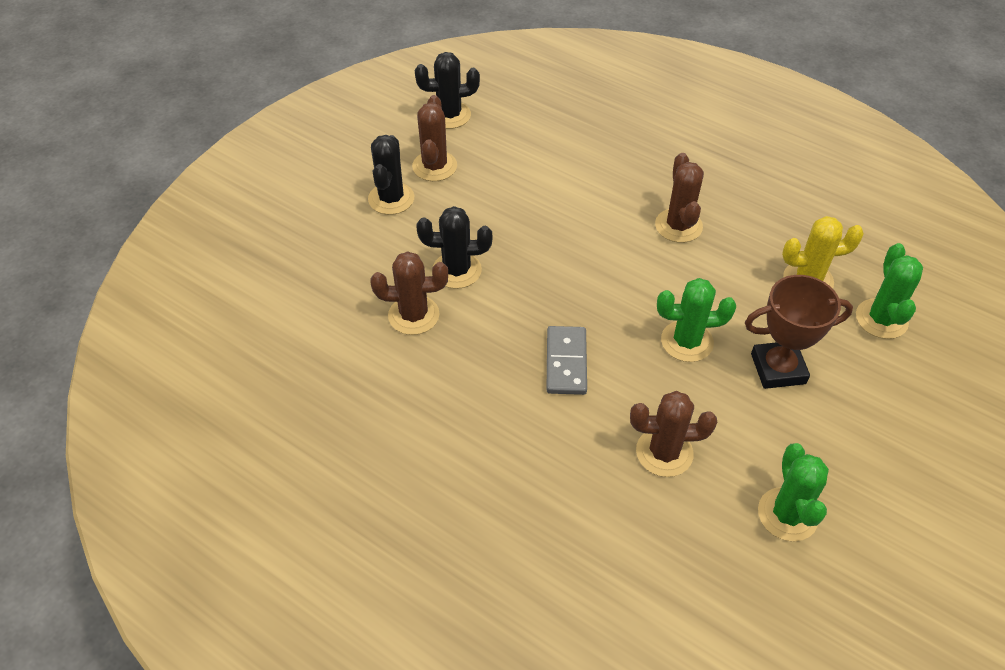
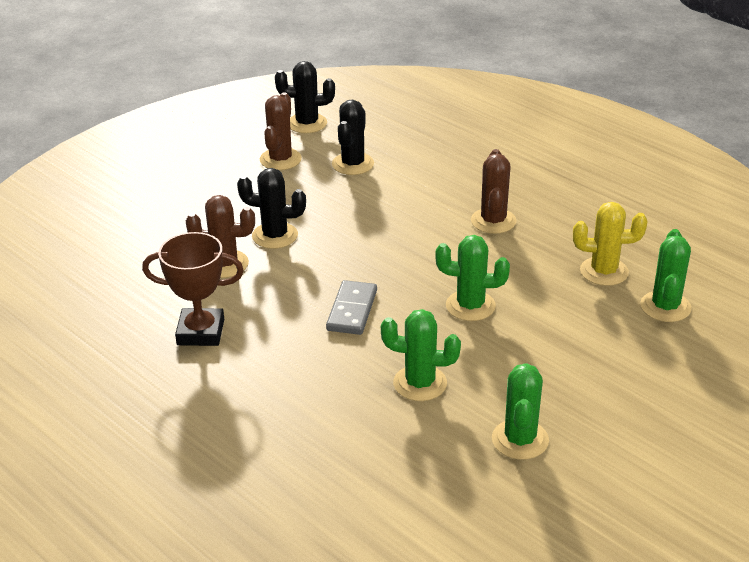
camera: 10 degrees right, 15 degrees down
black cactus [368,135,414,215] -> black cactus moved to [332,100,374,175]
brown cactus [630,391,717,477] -> green cactus [381,309,461,401]
brown trophy [745,275,853,389] -> brown trophy moved to [142,232,244,346]

